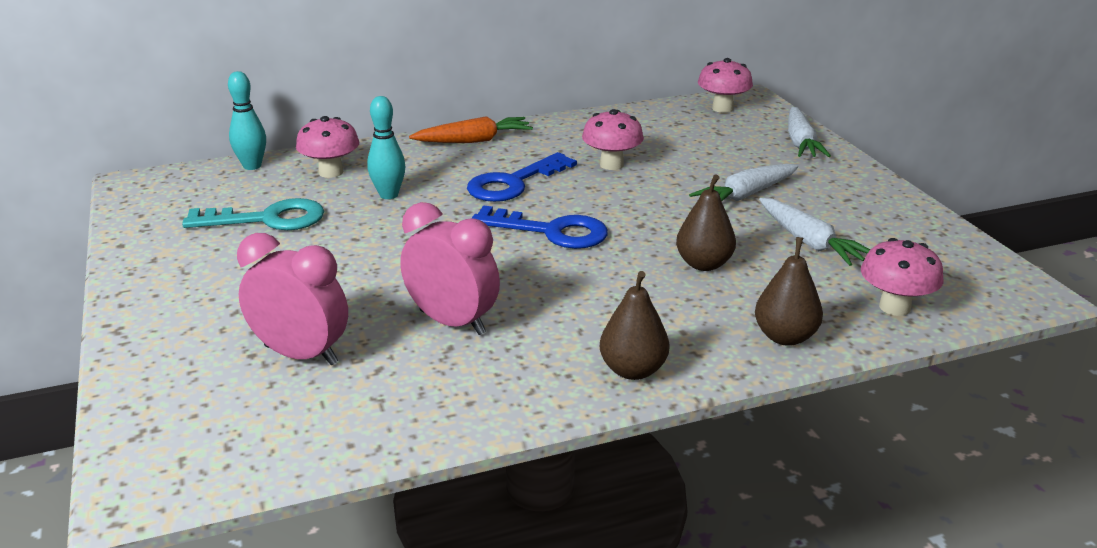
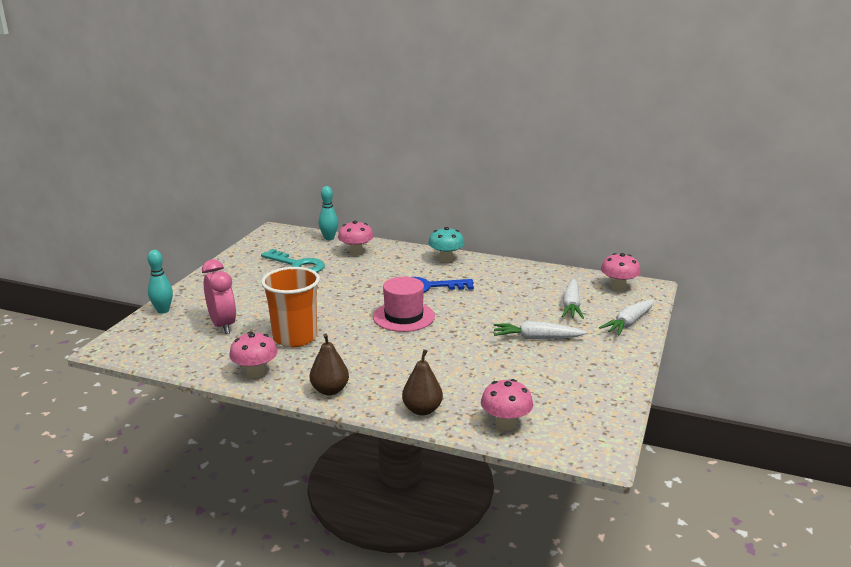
camera: 40 degrees right, 5 degrees down
turquoise bowling pin [367,96,405,199] -> turquoise bowling pin moved to [148,250,173,314]
pink clock [400,202,500,335] -> orange cup [261,267,320,347]
orange carrot [409,116,533,143] -> turquoise mushroom [428,227,465,263]
blue key [471,205,608,249] -> pink hat [373,277,435,332]
pink mushroom [582,109,644,170] -> pink mushroom moved to [229,332,278,378]
brown pear [676,175,736,271] -> none
white carrot [759,198,870,266] -> white carrot moved to [561,279,584,319]

